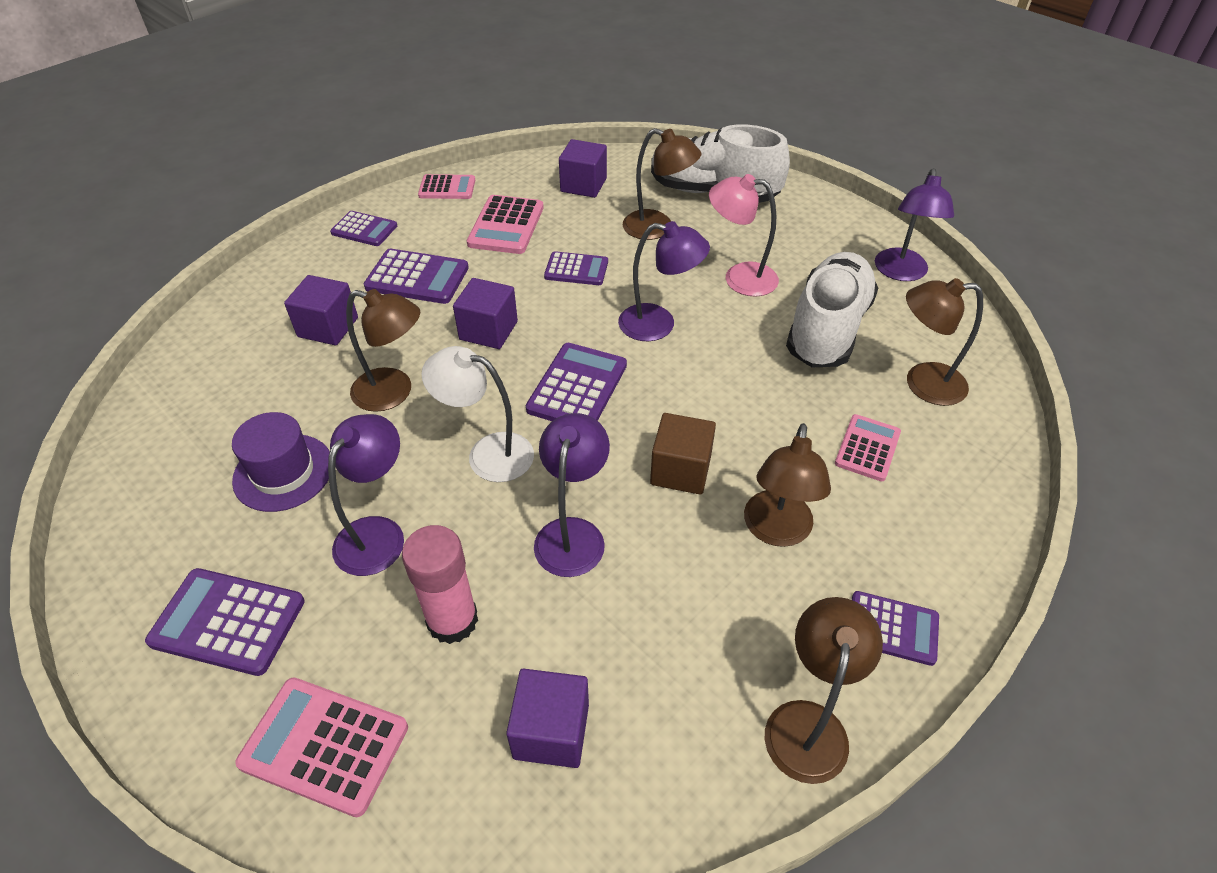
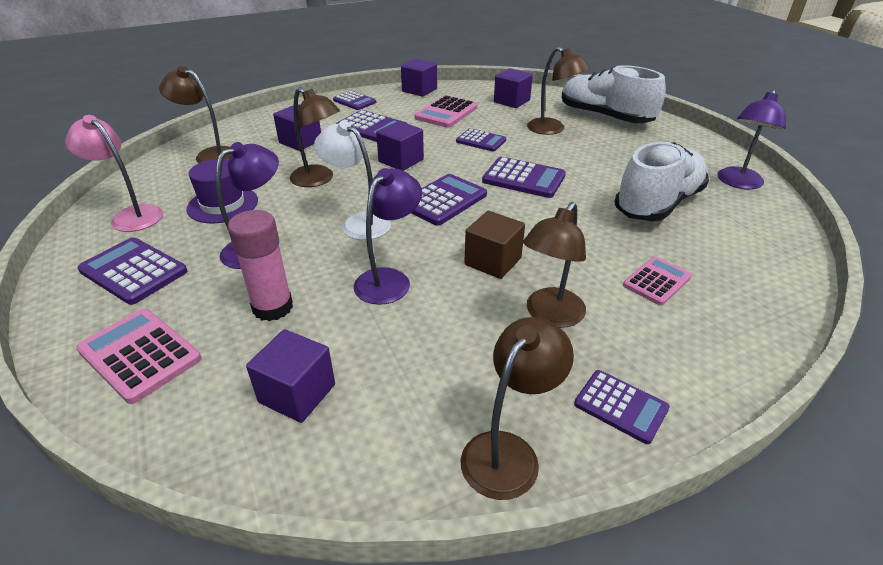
camera: 20 degrees right, 10 degrees down
pink calculator [418,174,475,199] -> purple cube [401,59,437,97]
purple lamp [618,221,710,341] -> purple calculator [482,157,566,198]
pink lamp [709,174,779,297] -> pink lamp moved to [65,115,163,232]
brown lamp [906,278,983,406] -> brown lamp moved to [159,66,231,163]

